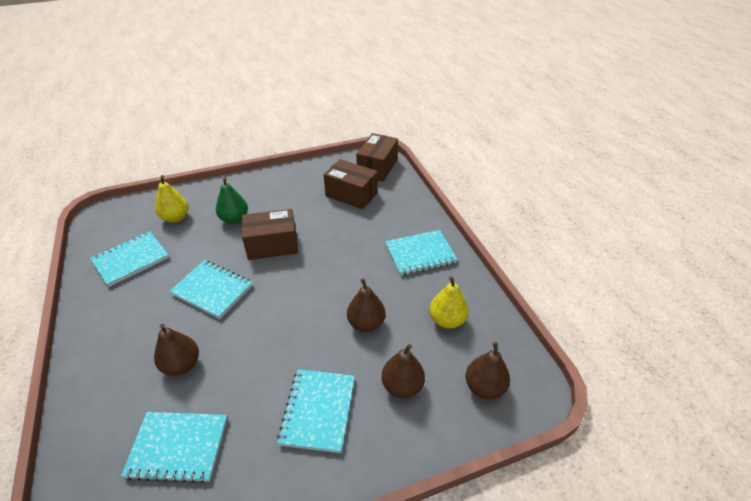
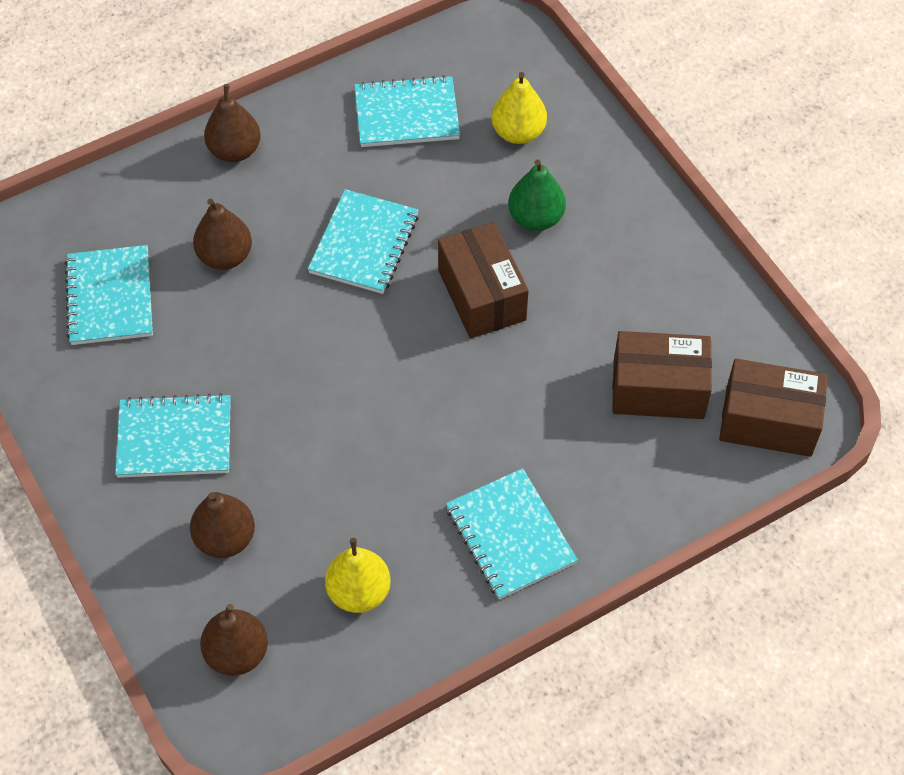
camera: 80 degrees right, 15 degrees up
turquoise notebook [90,231,169,287] -> turquoise notebook turned 45 degrees counterclockwise [354,75,460,147]
brown box [323,159,378,209] -> brown box turned 75 degrees clockwise [612,331,712,419]
brown pear [347,278,385,332] -> brown pear moved to [204,84,261,162]

